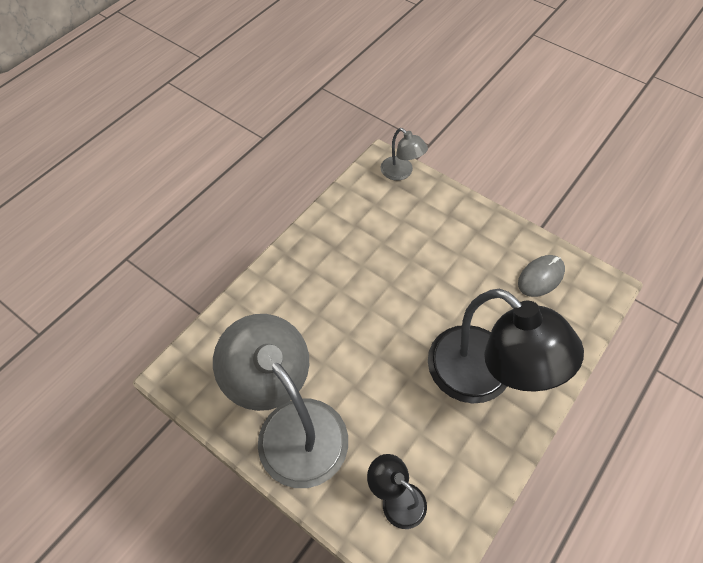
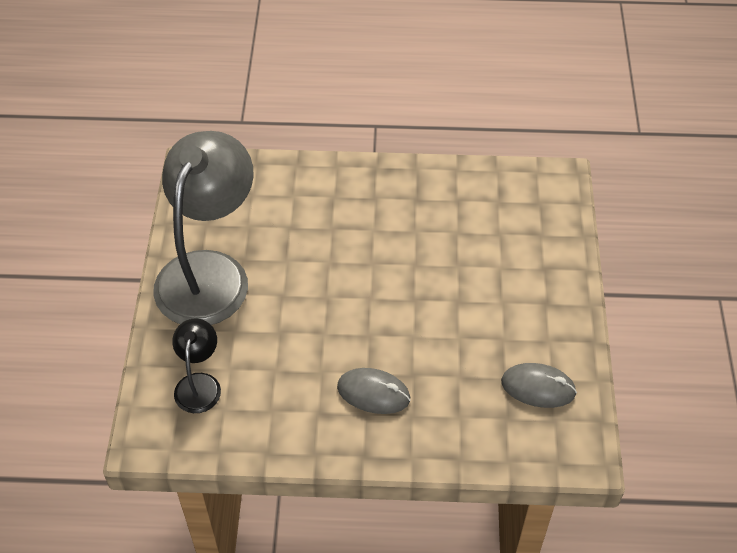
camera: 55 degrees right, 5 degrees down
grey lamp [381,128,428,181] -> none
black lamp [428,289,584,403] -> grey mouse [337,368,410,414]

